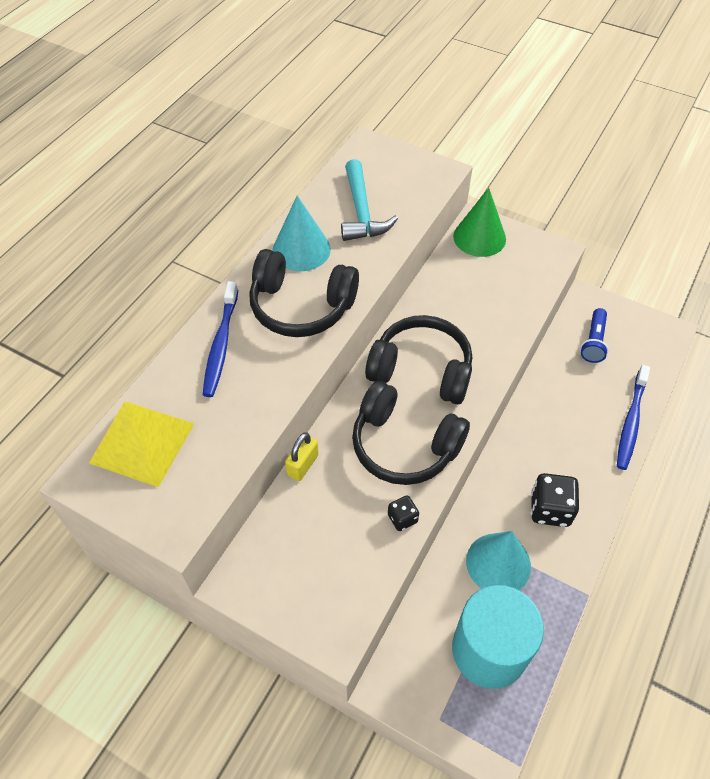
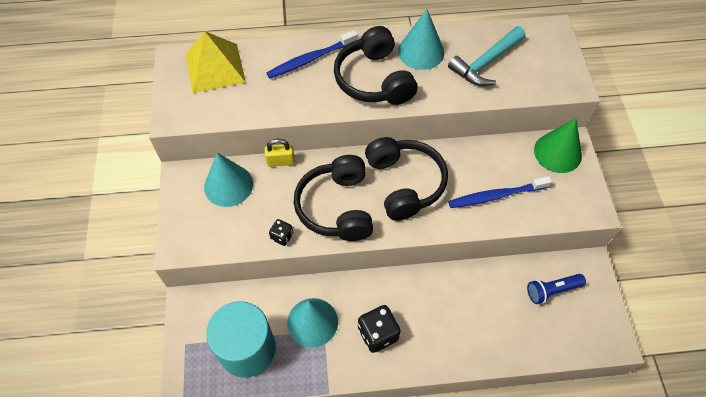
camera: 55 degrees right, 5 degrees up
blue toothbrush [617,365,650,470] -> blue toothbrush moved to [448,176,552,208]
none -> turquoise cone [204,153,253,207]

